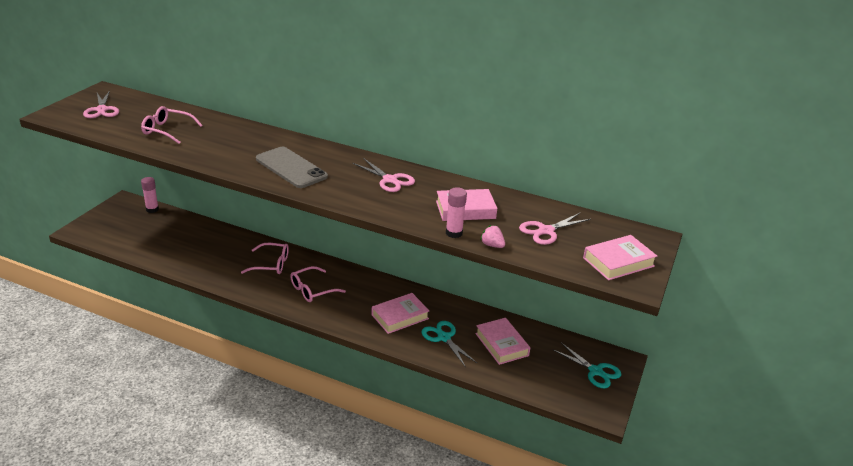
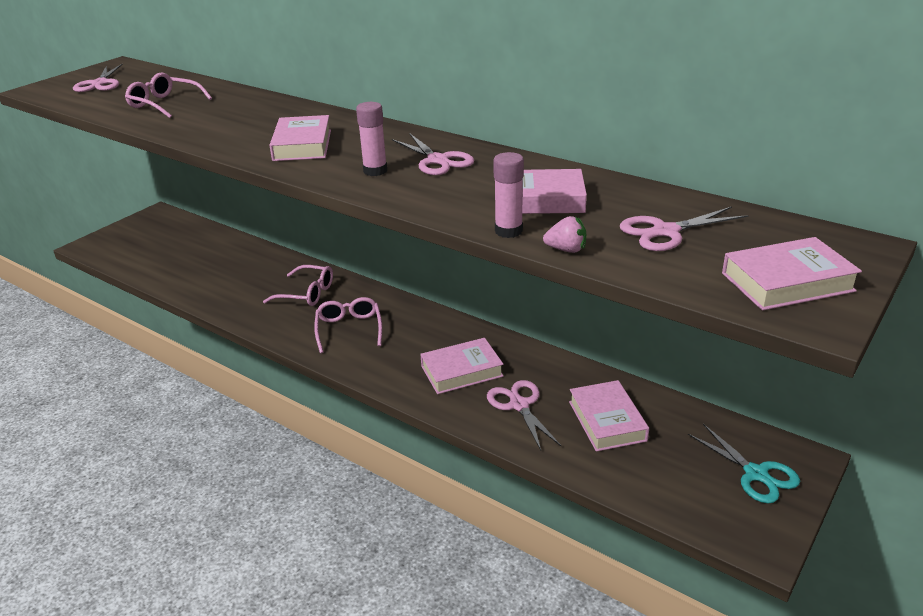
camera: 15 degrees right, 0 degrees up
pink glue stick [141,177,159,213] -> pink glue stick moved to [356,102,387,176]
grey phone [256,147,328,188] -> pink book [269,115,331,161]
pink glasses [290,266,346,302] -> pink glasses turned 105 degrees clockwise [314,297,382,353]
turquoise scissors [421,321,477,367] -> pink scissors [487,380,561,450]
pink strawberry [480,225,505,248] -> pink strawberry turned 135 degrees clockwise [543,216,586,253]

